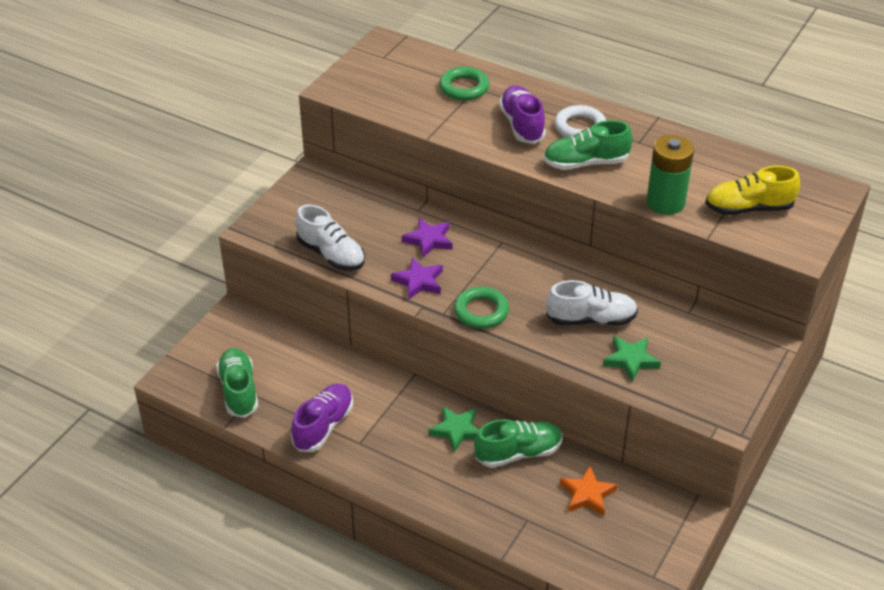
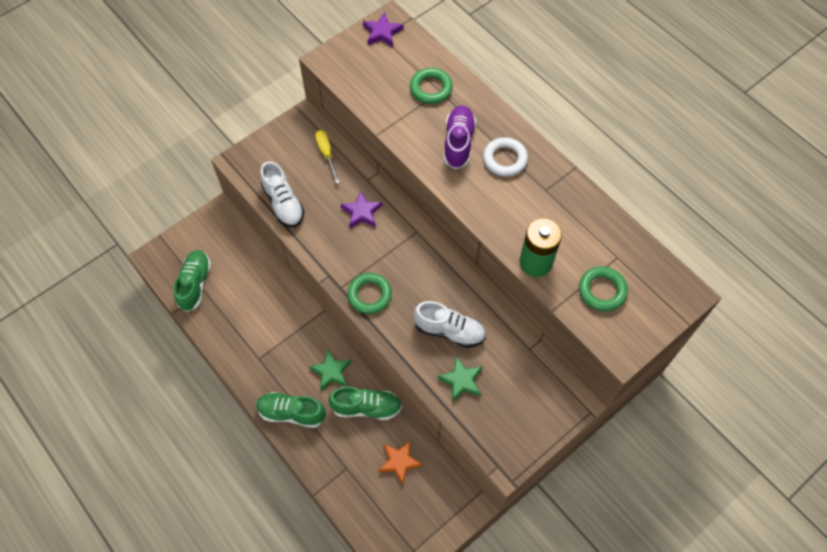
camera: 20 degrees right, 20 degrees up
purple shoe [291,384,353,452] -> none
purple star [391,257,443,300] -> purple star moved to [363,12,403,47]
green shoe [543,120,632,170] -> green shoe moved to [256,392,326,428]
yellow shoe [705,166,800,215] -> green ring [579,266,628,311]
none -> yellow screwdriver [315,130,340,184]

